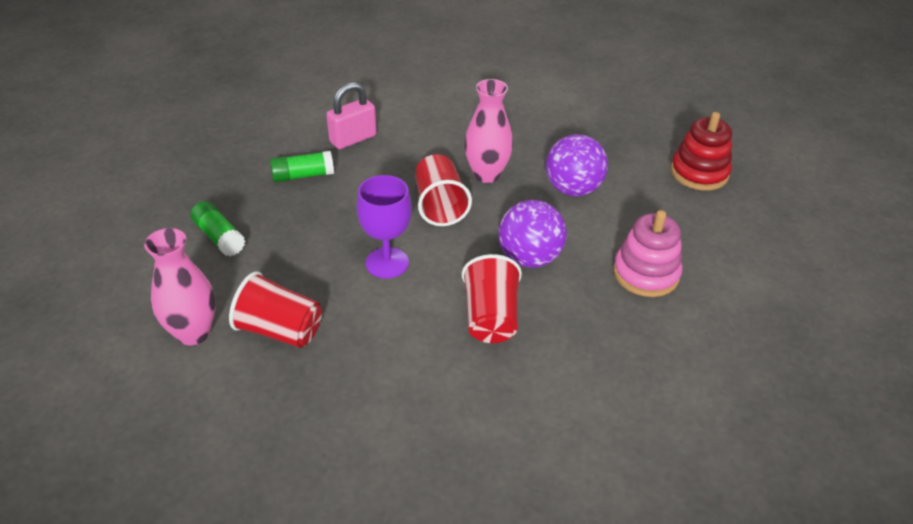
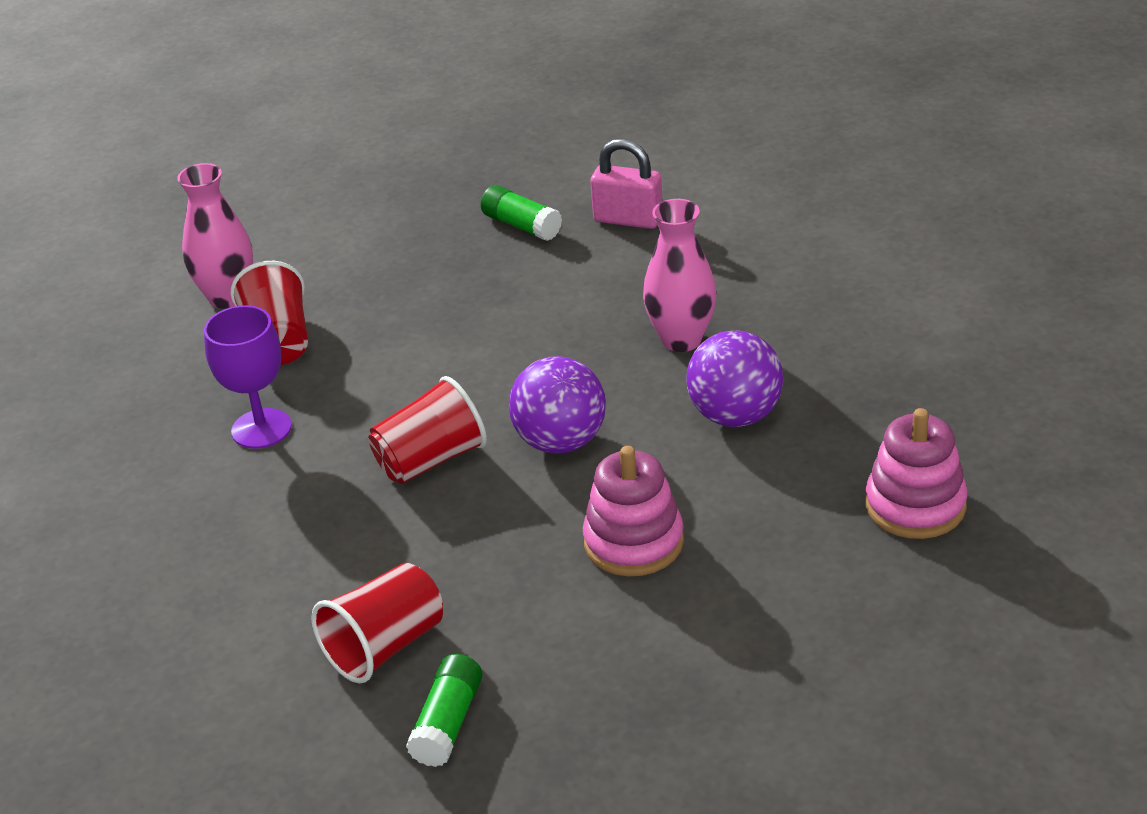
camera: 60 degrees right, 5 degrees down
green glue stick [190,201,245,256] -> green glue stick moved to [406,654,483,767]
purple goblet [357,175,412,279] -> purple goblet moved to [204,305,292,449]
red cup [415,154,472,226] -> red cup moved to [311,563,443,684]
red stacking toy [671,112,732,191] -> pink stacking toy [866,408,968,539]

